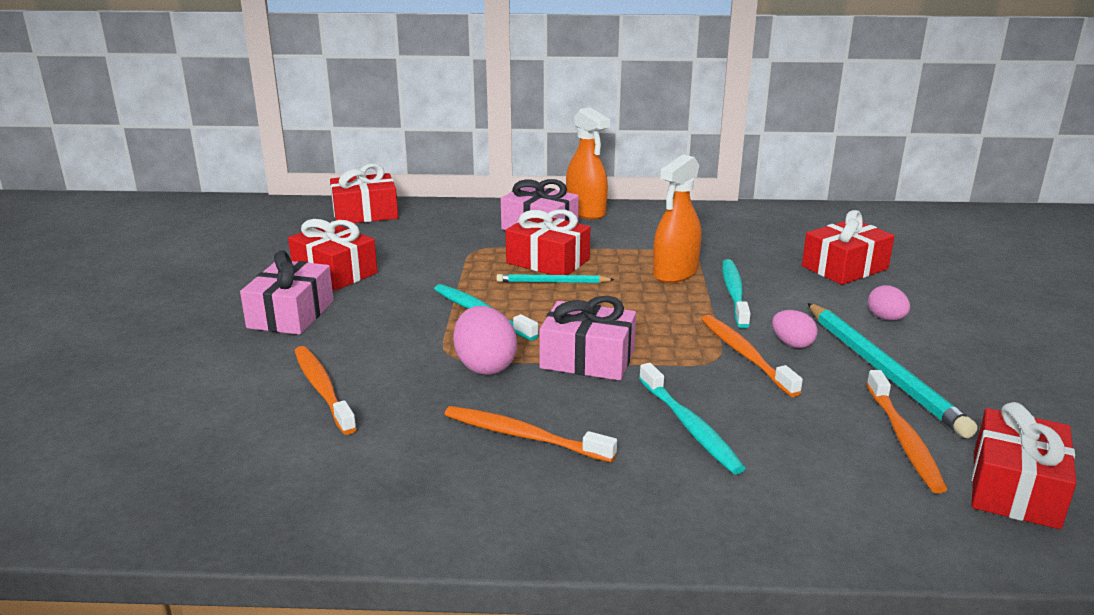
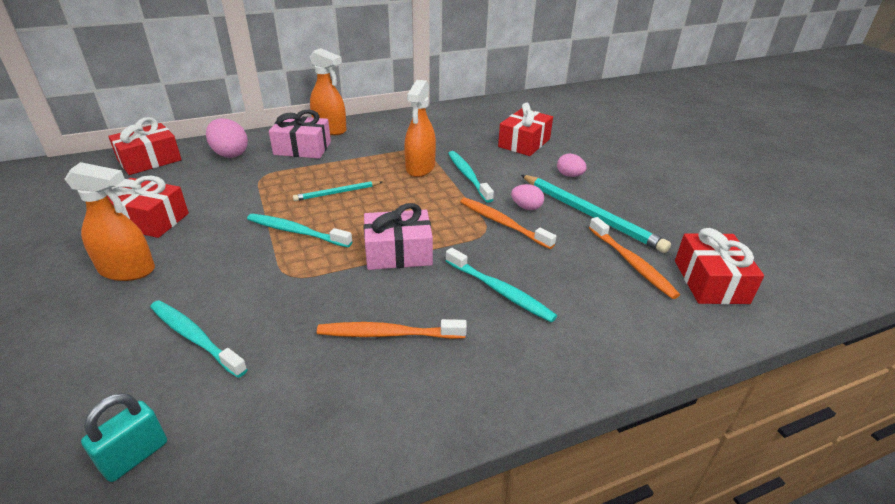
camera: 25 degrees left, 10 degrees up
pink gift [240,250,334,335] -> orange spray bottle [65,162,155,281]
orange toothbrush [295,346,357,435] -> turquoise toothbrush [150,300,248,378]
pink egg [453,306,517,375] -> pink egg moved to [206,118,248,158]
red gift [506,209,590,275] -> none
none -> turquoise padlock [81,393,167,482]

